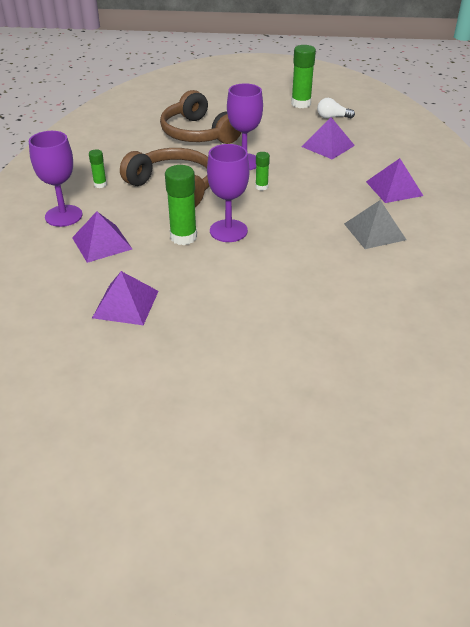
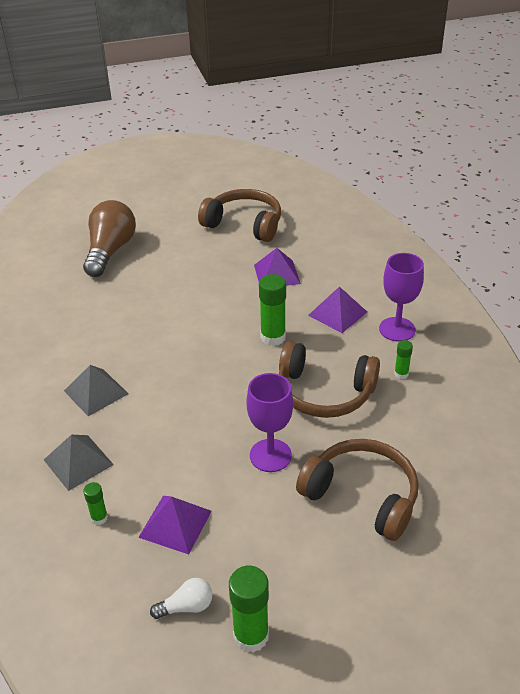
camera: 160 degrees right, 0 degrees up
purple goblet [207,144,249,242] -> none
green glue stick [255,152,270,191] -> green glue stick moved to [83,482,108,525]
purple pyramid [366,158,423,203] -> grey pyramid [44,435,114,491]
none -> brown light bulb [83,200,136,277]
none -> brown headphones [198,189,281,242]

